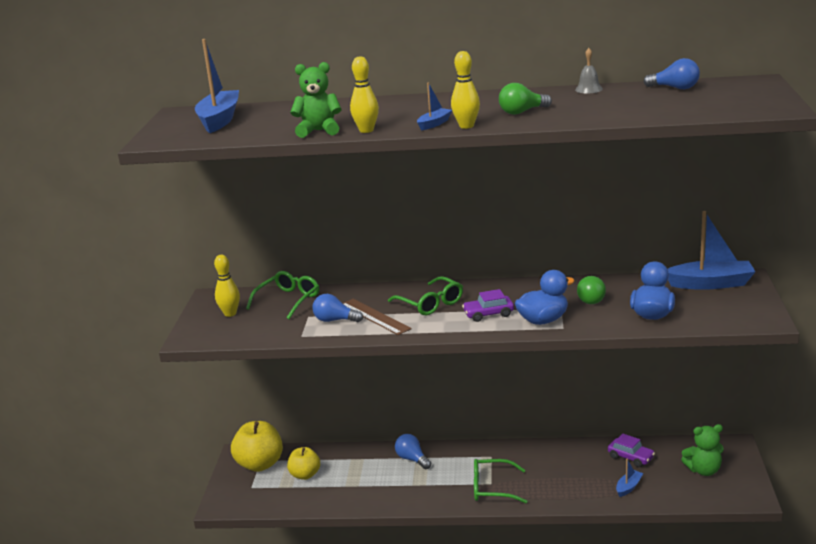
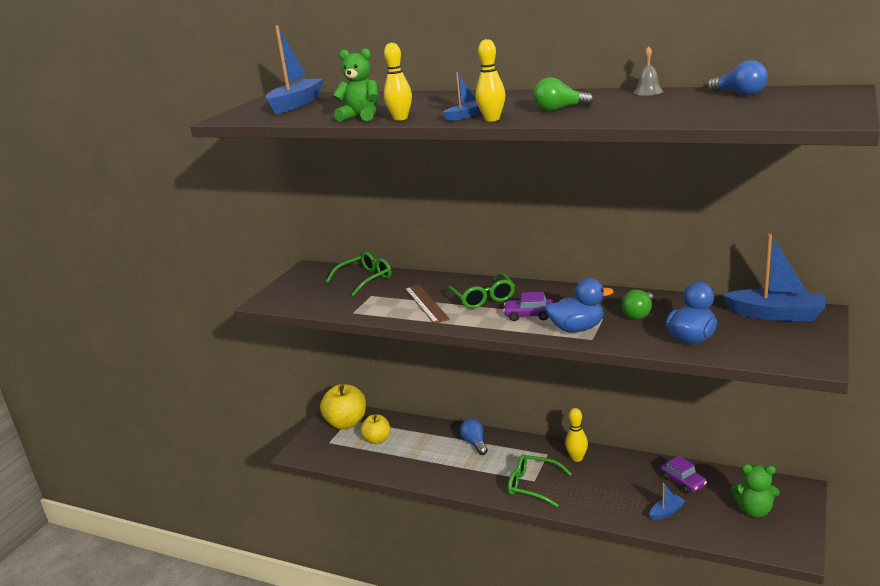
camera: 20 degrees right, 0 degrees up
yellow bowling pin [214,255,240,317] -> yellow bowling pin moved to [565,408,588,462]
blue light bulb [312,294,363,322] -> none

